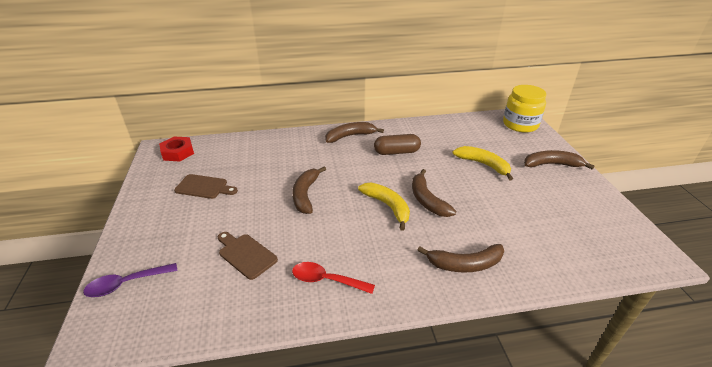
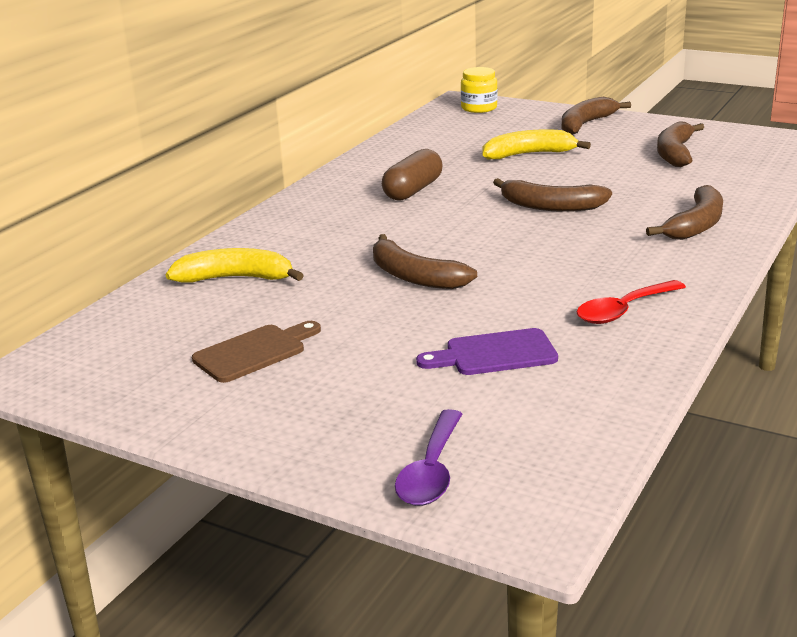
camera: 50 degrees left, 10 degrees down
red nut [159,136,194,162] -> none
brown cutting board [218,232,278,280] -> purple cutting board [416,328,558,375]
brown banana [325,122,384,143] -> brown banana moved to [657,121,704,167]
yellow banana [358,183,410,231] -> yellow banana moved to [166,248,304,283]
yellow jar [503,85,547,133] -> yellow jar [461,67,498,113], size x0.62

